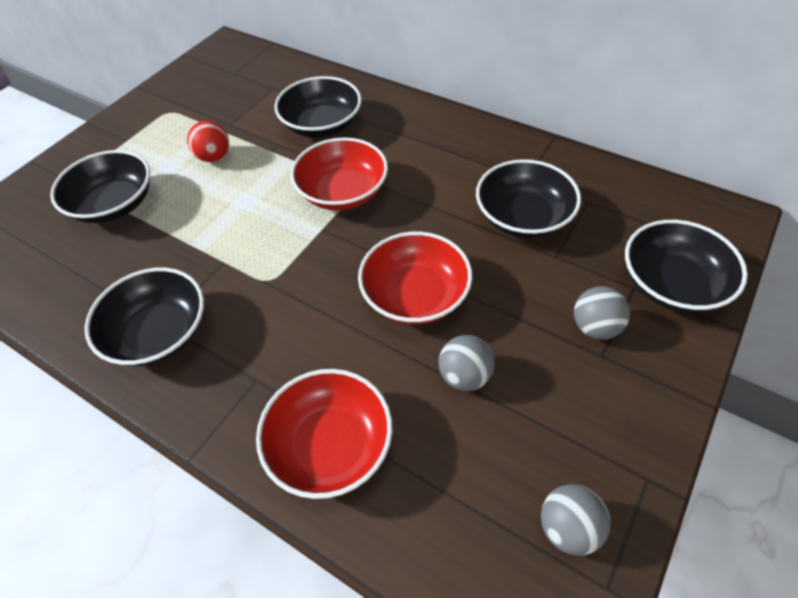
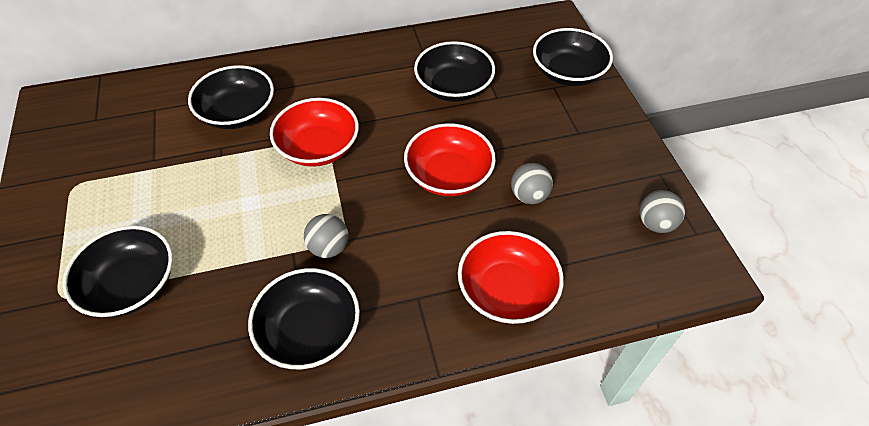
camera: 50 degrees left, 0 degrees up
red ball [187,121,229,162] -> none
grey ball [574,286,630,340] -> grey ball moved to [304,214,348,258]

